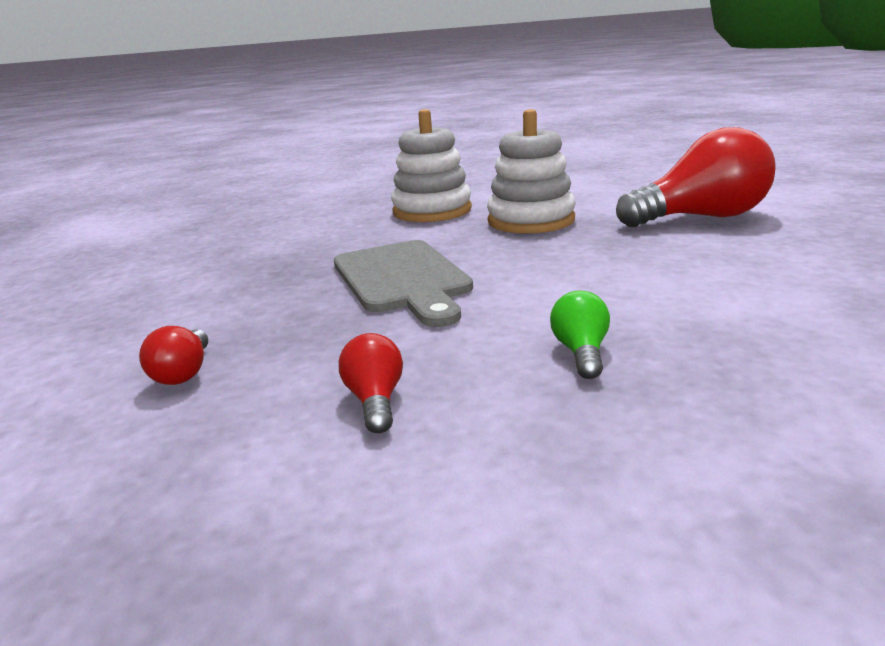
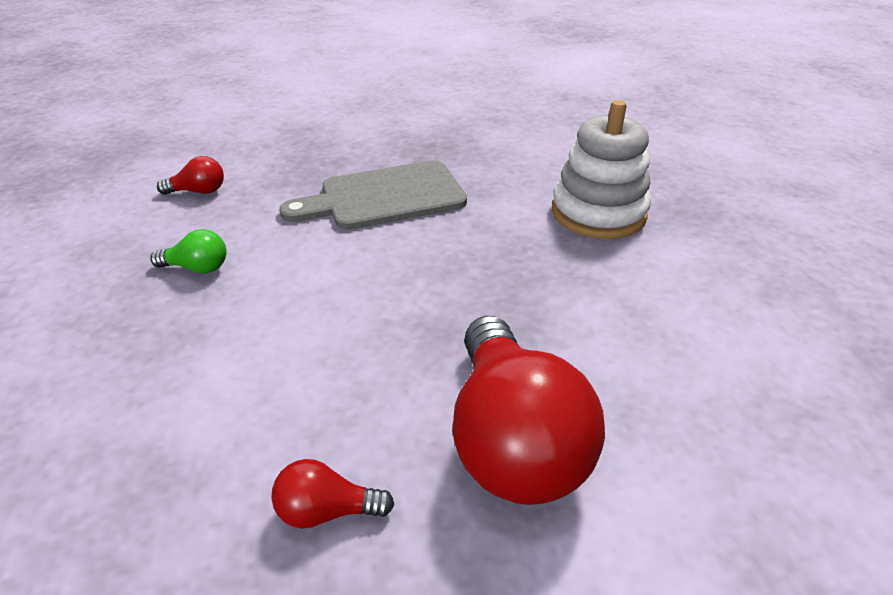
camera: 90 degrees right, 15 degrees up
red light bulb [139,326,208,385] -> red light bulb moved to [271,459,394,529]
white stacking toy [487,109,576,234] -> none

